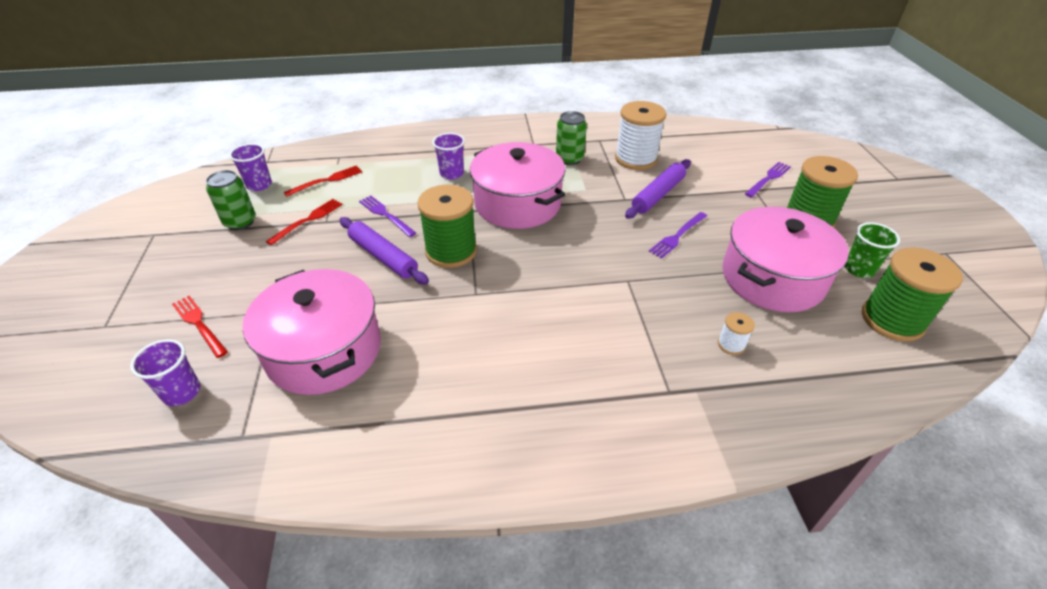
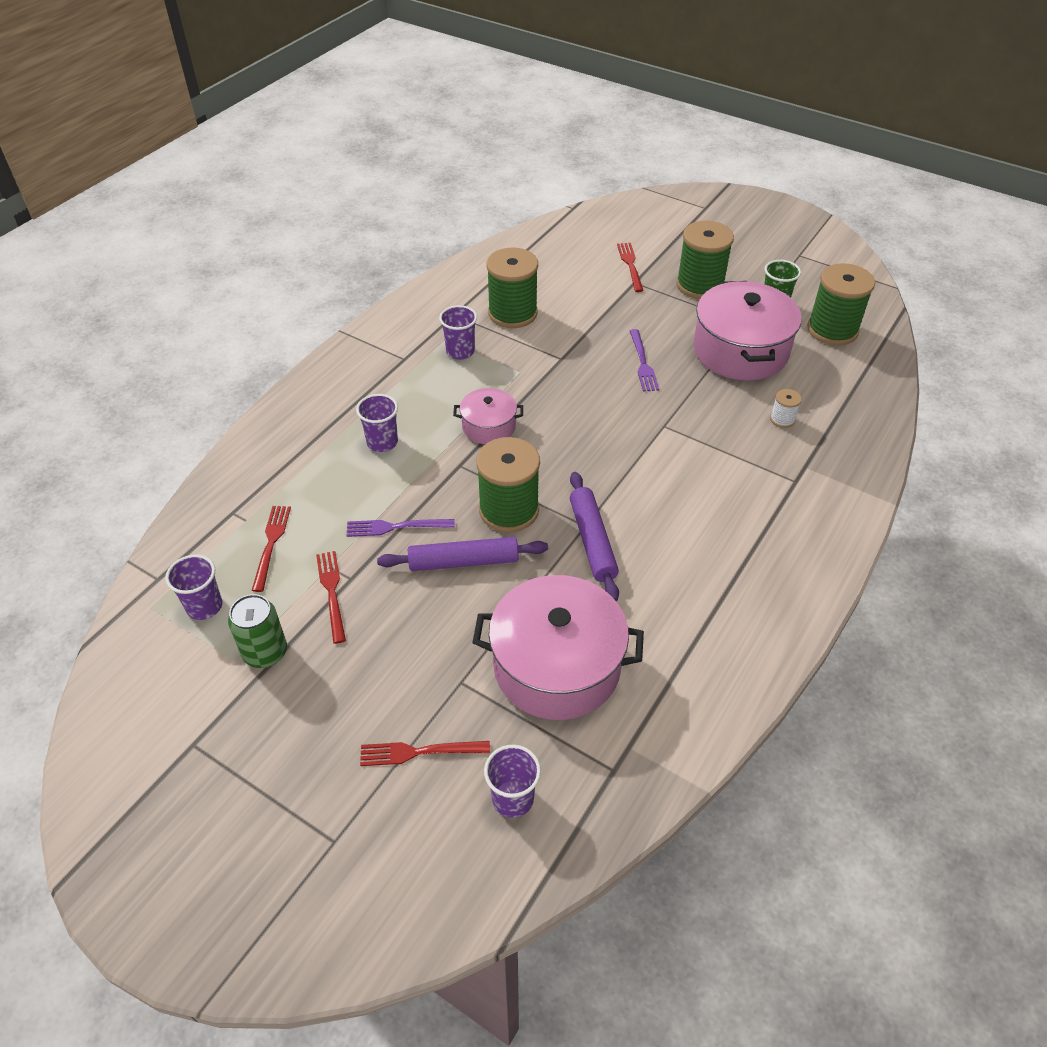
camera: 50 degrees left, 5 degrees up
pink pot [470,142,565,229] -> pink pot [453,388,523,444], size x0.52
green can [556,111,587,165] -> purple cup [439,305,477,360]
white spool [615,101,666,170] -> green spool [487,248,538,328]
purple rolling pin [625,159,691,219] -> purple rolling pin moved to [570,472,619,601]
purple fork [745,162,791,198] -> red fork [617,243,644,292]

